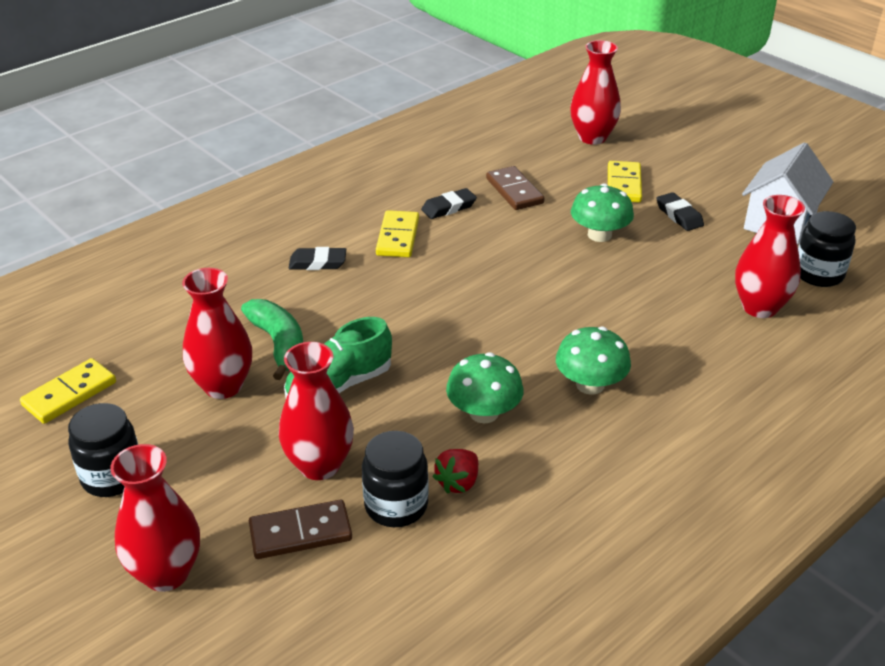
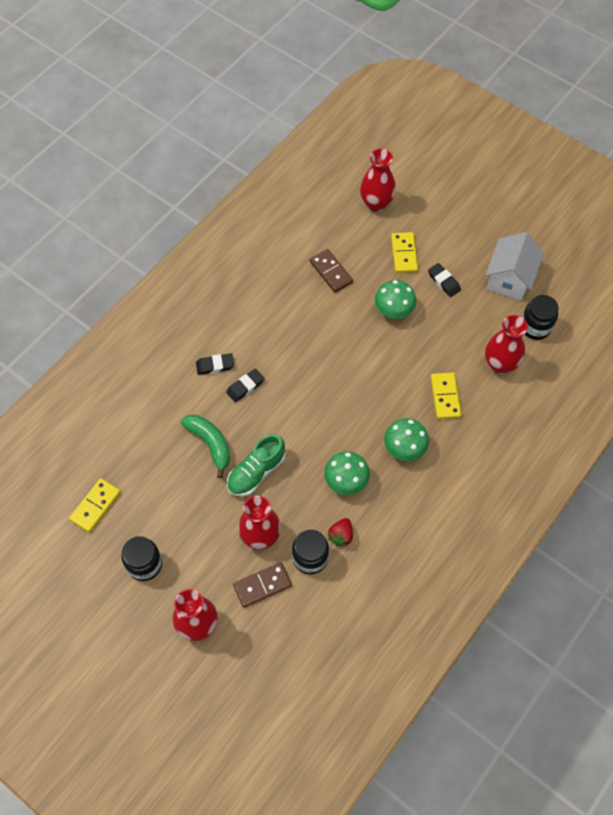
camera: 10 degrees left, 25 degrees up
red vase [182,268,252,399] -> none
yellow domino [376,210,419,257] -> yellow domino moved to [431,372,462,419]
black eraser [421,188,477,219] -> black eraser moved to [226,368,265,402]

